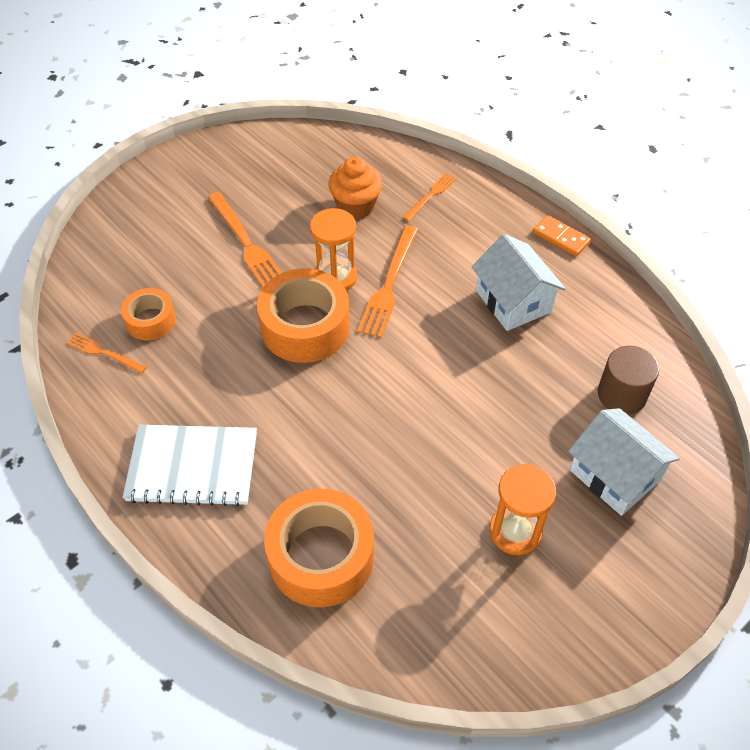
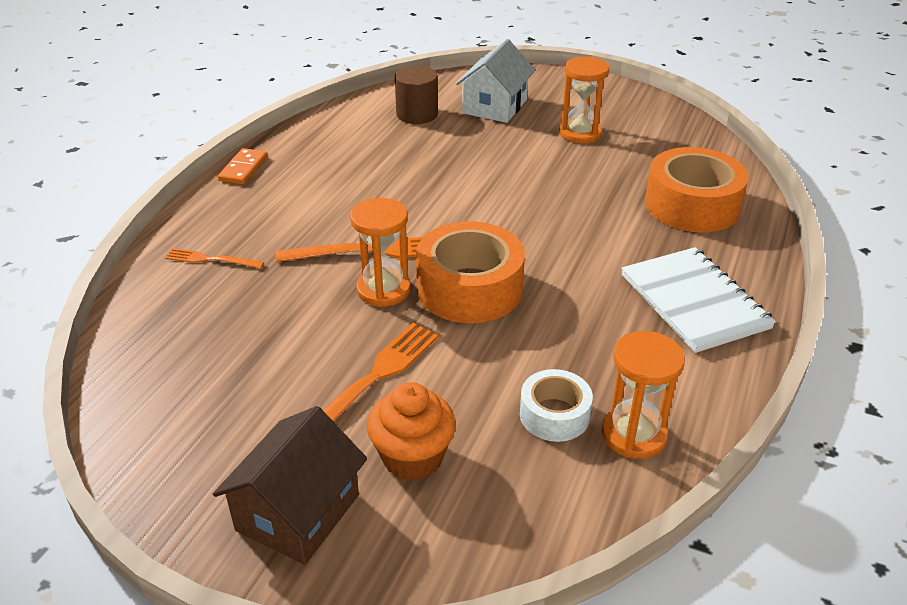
camera: 115 degrees left, 15 degrees down
orange fork [67,333,147,374] -> orange hourglass [602,331,685,459]
orange tape [121,288,176,340] -> white tape [520,369,593,442]
orange cupcake [329,157,382,219] -> orange cupcake moved to [367,382,456,481]
white house [471,234,566,331] -> none
none -> brown house [213,406,367,565]

